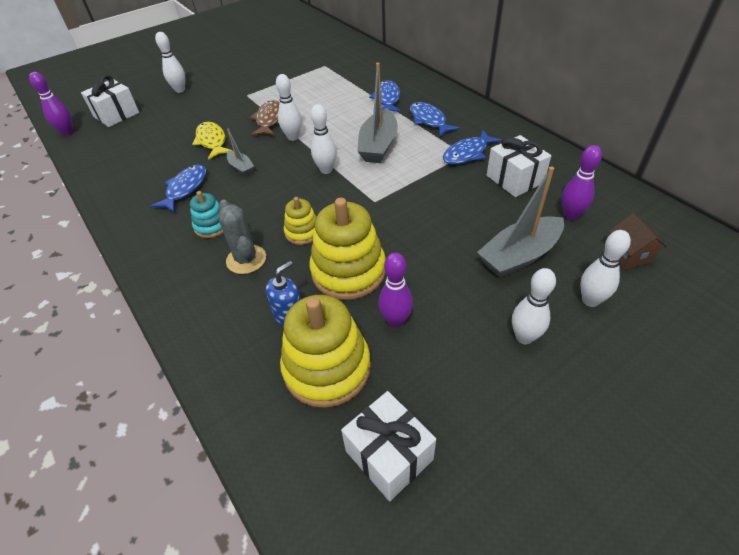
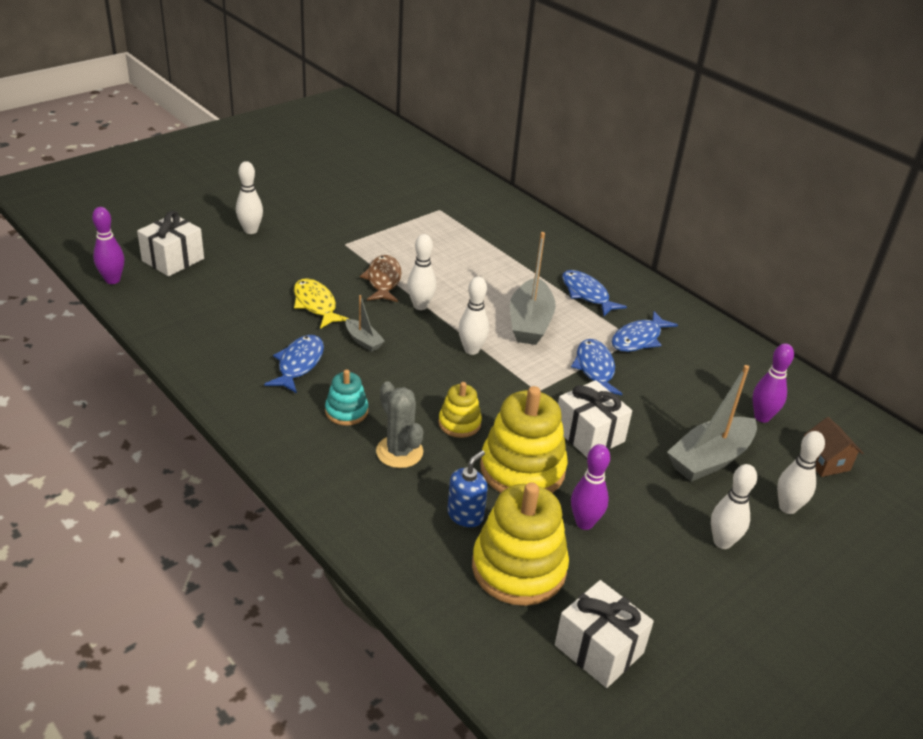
camera: 10 degrees left, 10 degrees down
blue fish [369,80,401,112] -> blue fish moved to [571,339,622,395]
white gift [487,135,552,197] -> white gift moved to [558,380,632,457]

